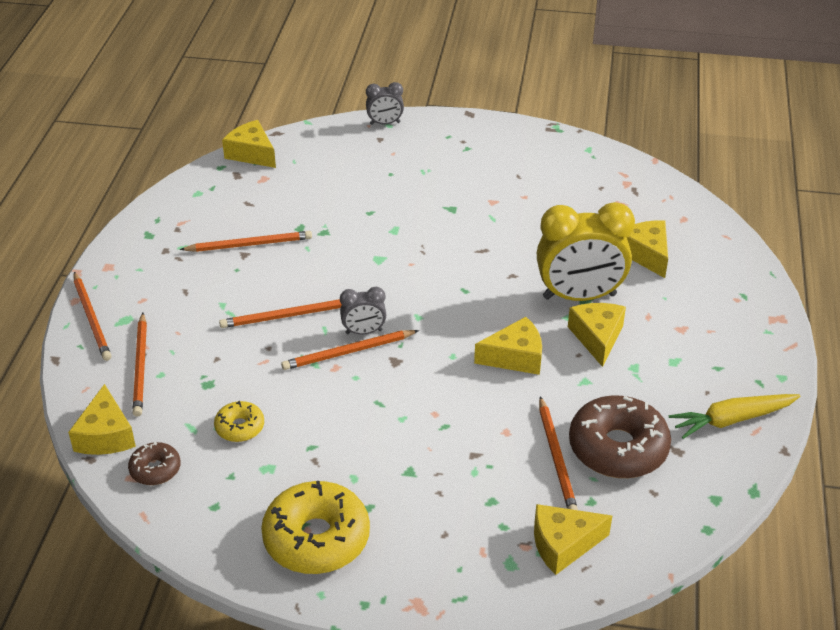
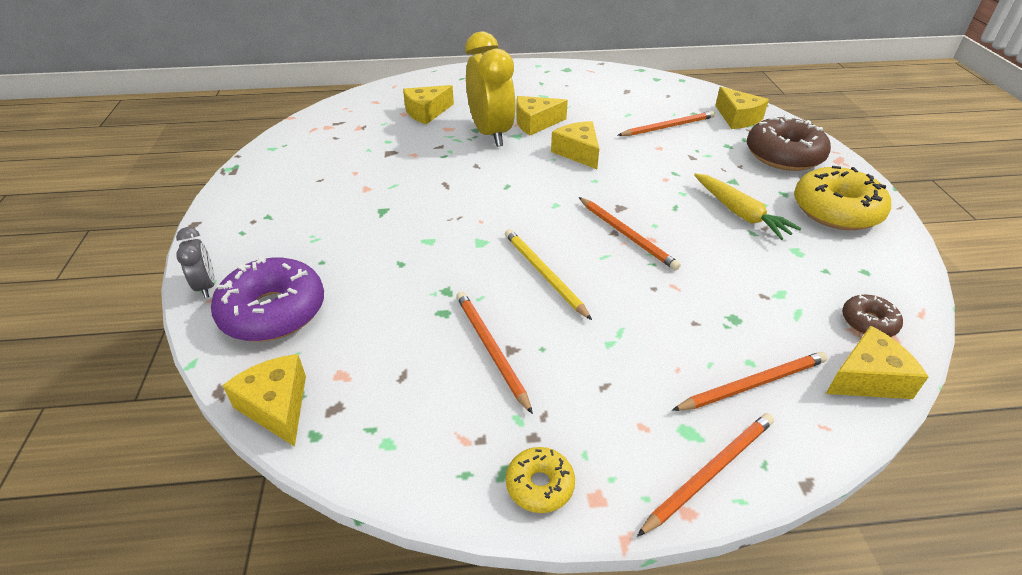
camera: 105 degrees left, 0 degrees up
yellow donut [214,401,264,442] -> yellow donut moved to [506,447,575,513]
orange pencil [219,299,342,328] -> none
yellow cheese [222,120,276,168] -> yellow cheese turned 120 degrees clockwise [222,354,306,447]
grey clock [340,287,386,334] -> none
brown donut [569,396,671,478] -> brown donut moved to [747,115,831,171]
yellow carrot [669,394,801,439] -> yellow carrot moved to [694,173,802,240]
none -> purple donut [211,257,324,342]
none -> yellow pencil [505,229,592,320]

